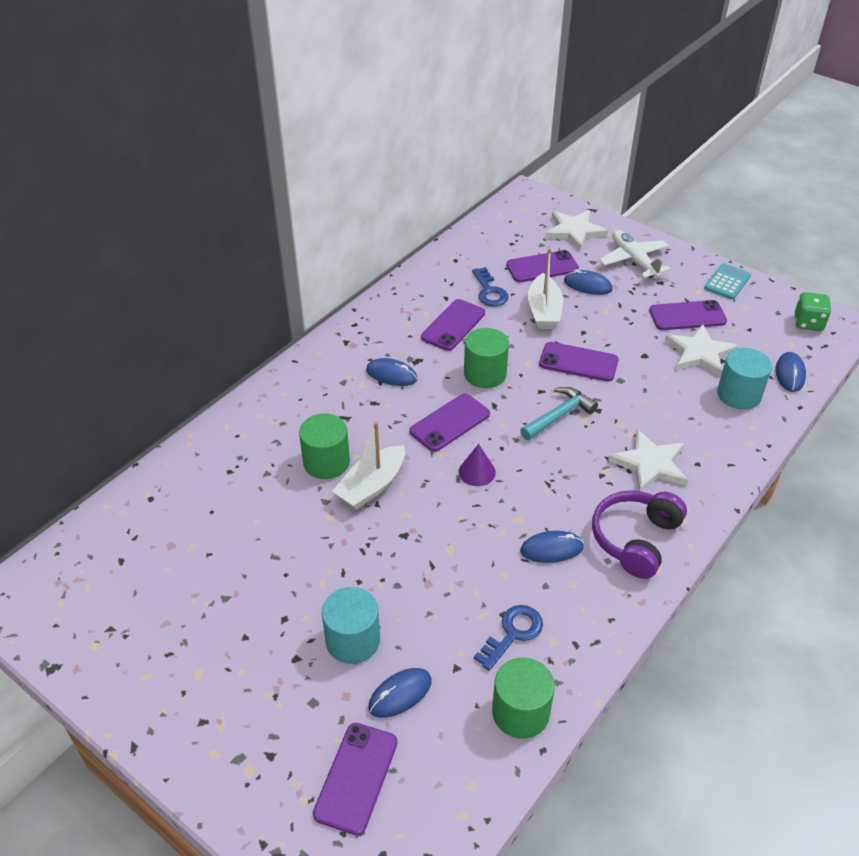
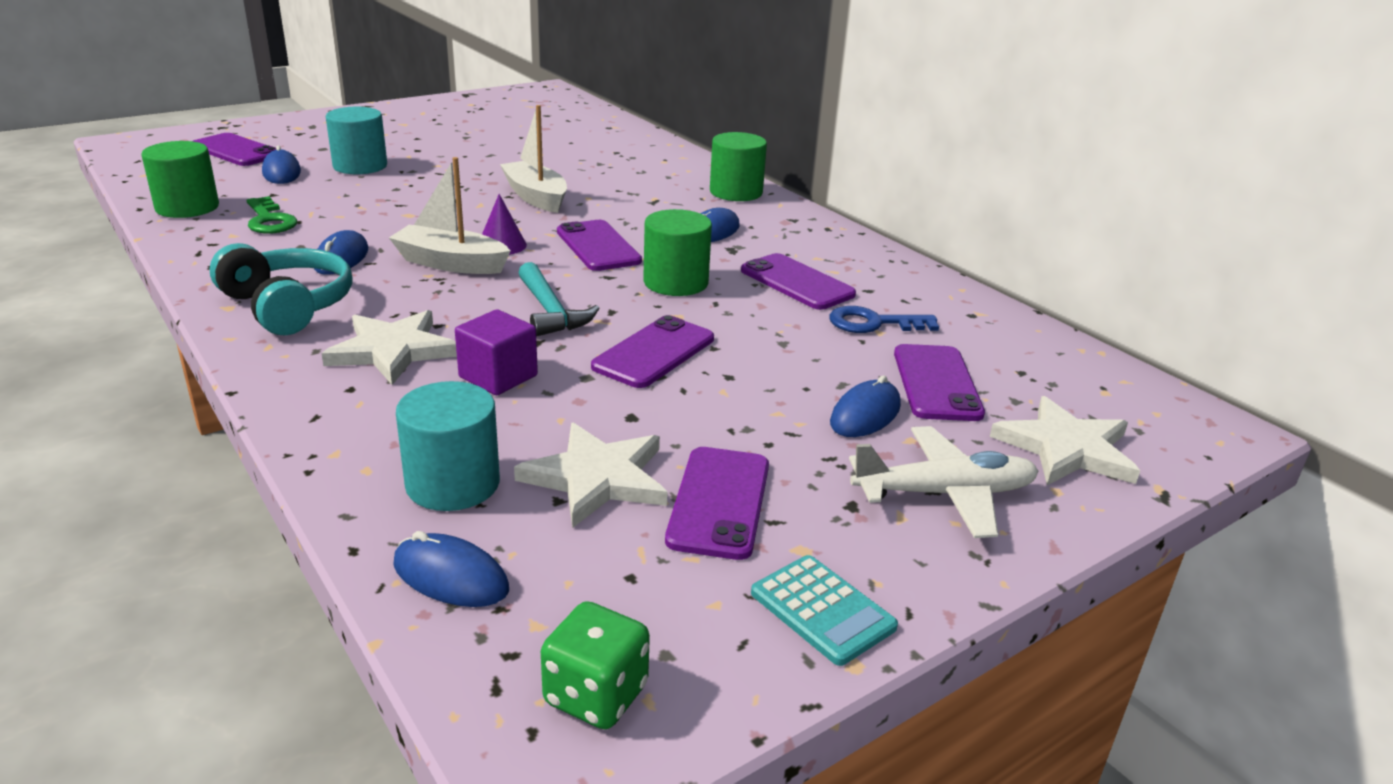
camera: 105 degrees right, 15 degrees down
green cylinder [299,413,350,479] -> green cylinder moved to [710,132,767,201]
blue key [474,605,543,671] -> green key [247,196,297,234]
white boat [528,248,563,329] -> white boat moved to [389,157,511,274]
purple headphones [592,490,687,579] -> turquoise headphones [210,243,353,335]
none -> purple cube [455,309,538,395]

